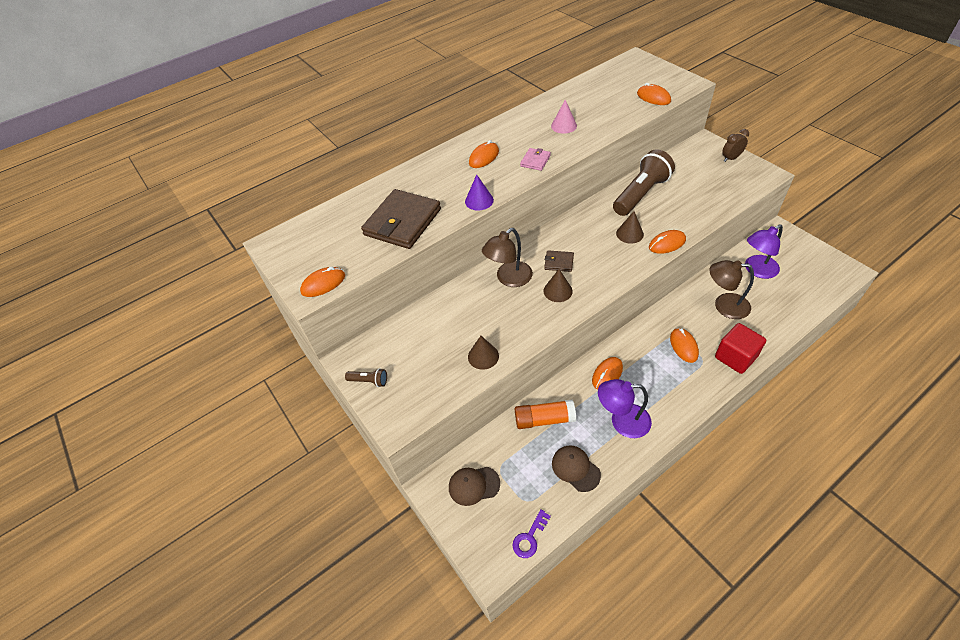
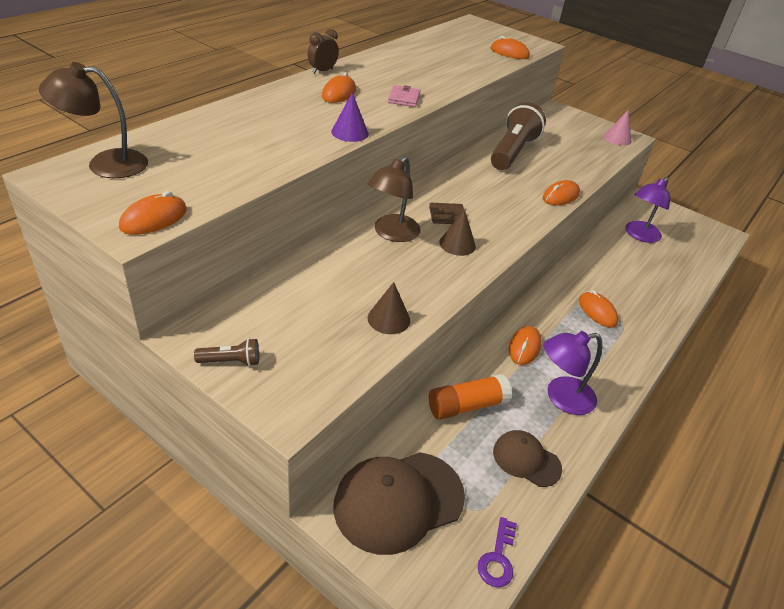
camera: 25 degrees left, 10 degrees down
brown wallet [361,189,441,249] -> none
brown cap [449,467,500,506] -> brown cap [333,452,465,555], size x1.77
pink cone [551,100,577,134] -> pink cone moved to [604,110,631,146]
brown cone [616,211,644,244] -> none
brown lamp [710,260,754,319] -> brown lamp moved to [39,62,148,178]
red cube [715,323,766,374] -> none
brown clock [722,129,749,162] -> brown clock moved to [308,29,339,74]

